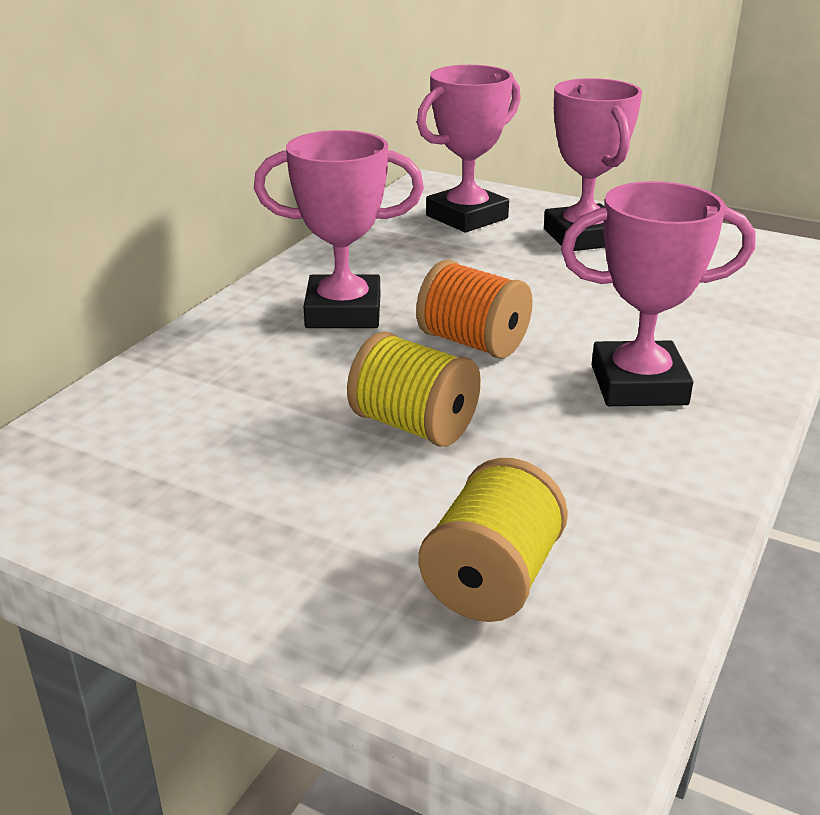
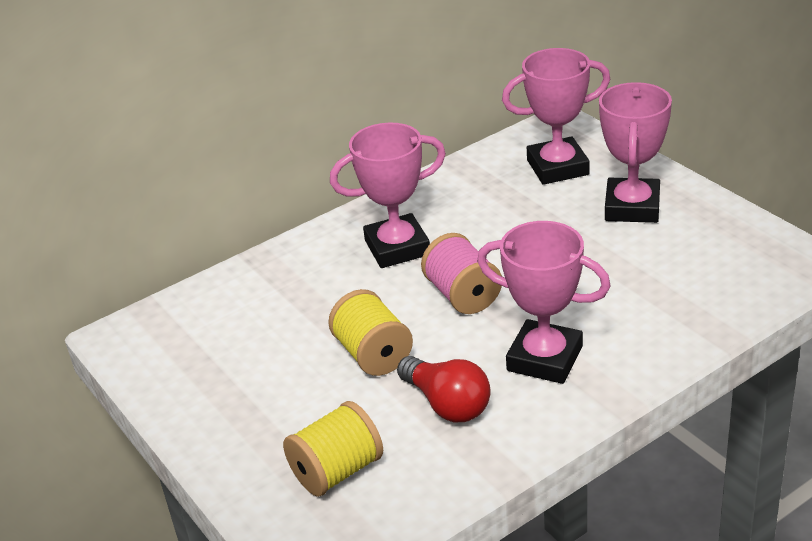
camera: 30 degrees right, 5 degrees up
pink trophy [254,130,424,328] -> pink trophy turned 45 degrees counterclockwise [330,123,446,268]
orange spool [416,260,533,359] -> pink spool [421,233,502,314]
none -> red light bulb [397,356,491,422]

